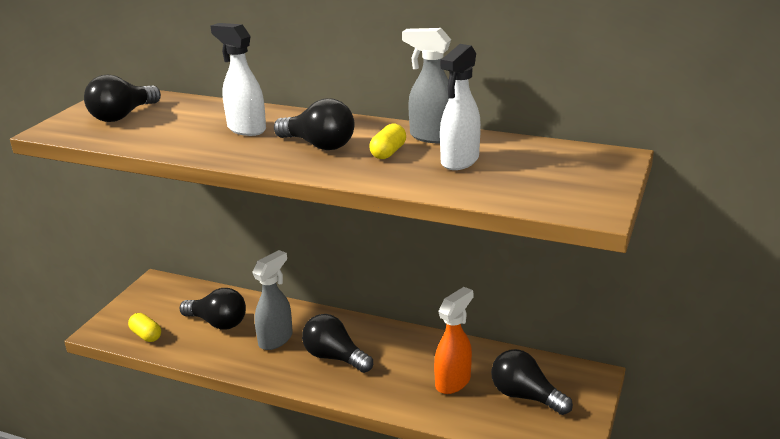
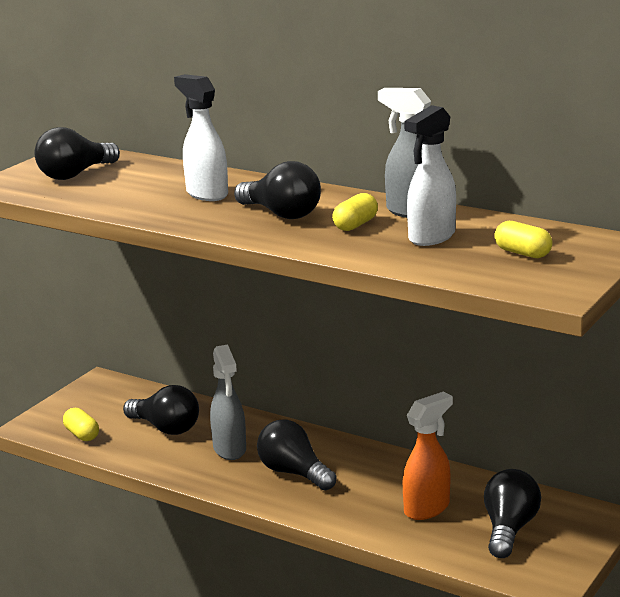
camera: 10 degrees right, 5 degrees down
grey spray bottle [252,250,293,350] -> grey spray bottle turned 120 degrees clockwise [210,345,246,460]
black light bulb [491,349,573,415] -> black light bulb turned 60 degrees clockwise [484,469,541,558]
none -> yellow capsule [494,221,552,258]

